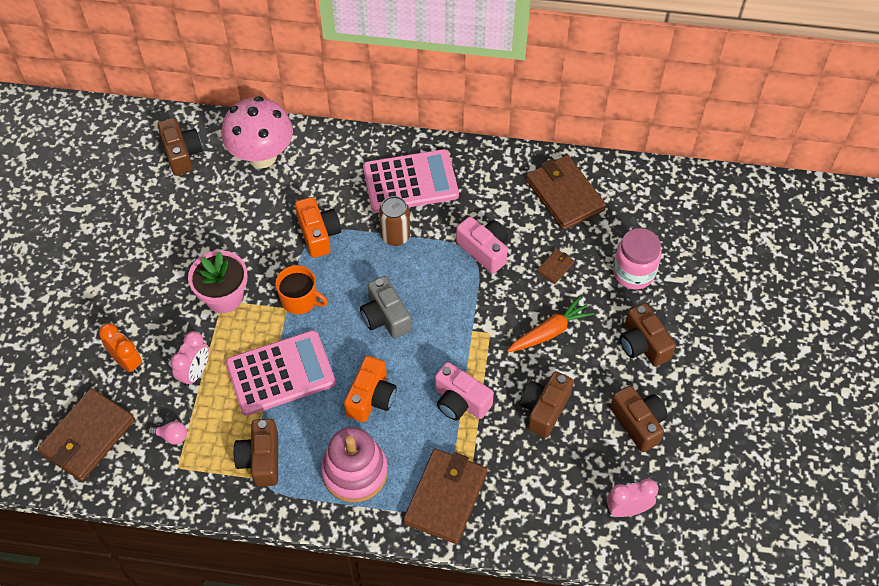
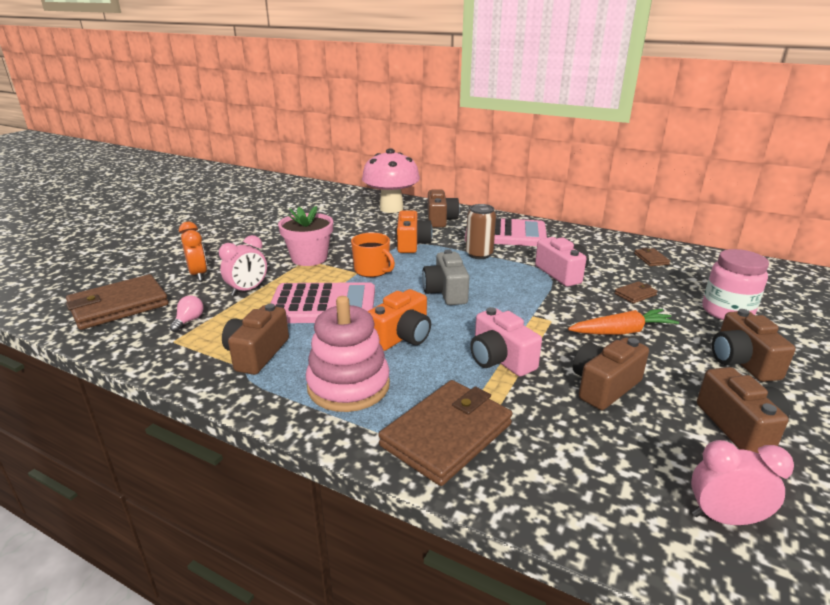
camera: 20 degrees right, 30 degrees down
pink light bulb [148,421,187,445] -> pink light bulb turned 105 degrees counterclockwise [170,295,204,332]
brown camera [157,118,203,176] -> brown camera moved to [428,189,460,227]
brown wallet [526,155,606,230] -> brown wallet [634,248,670,266], size x0.44

